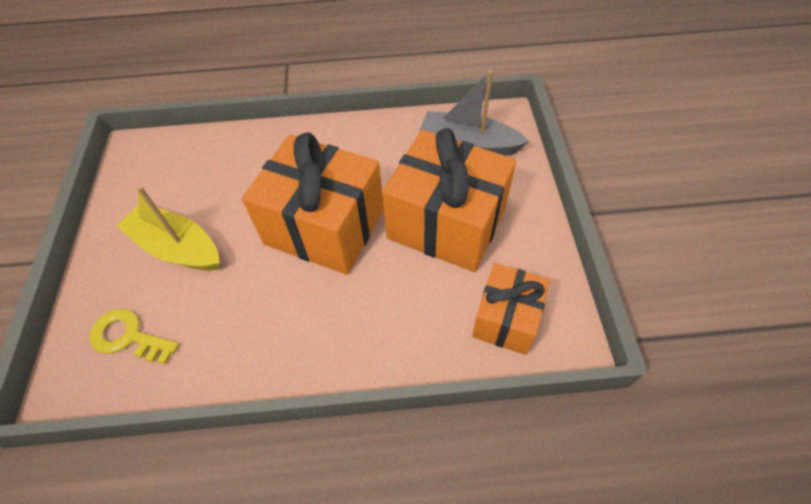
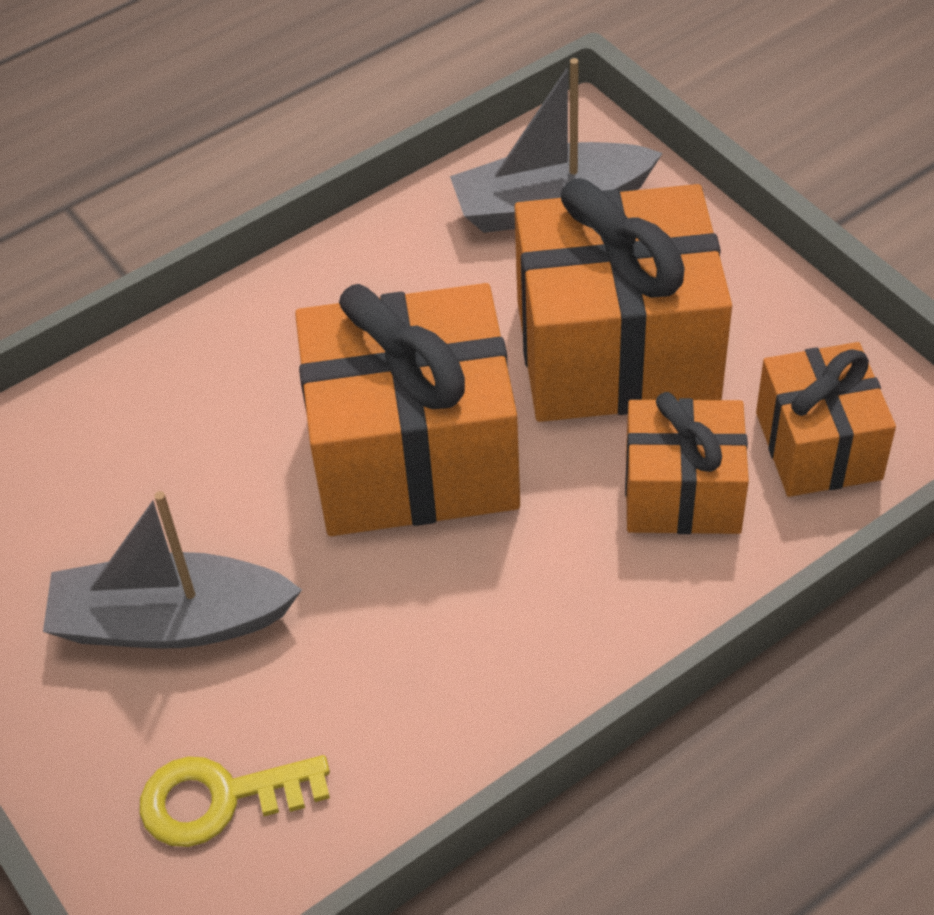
camera: 30 degrees left, 5 degrees down
yellow boat [117,186,220,271] -> grey boat [43,491,302,649]
none -> orange gift [625,392,749,534]

